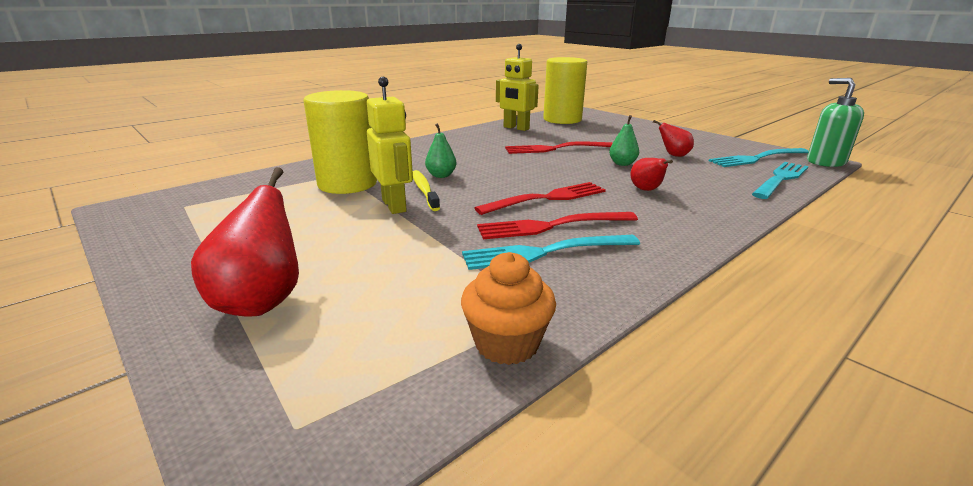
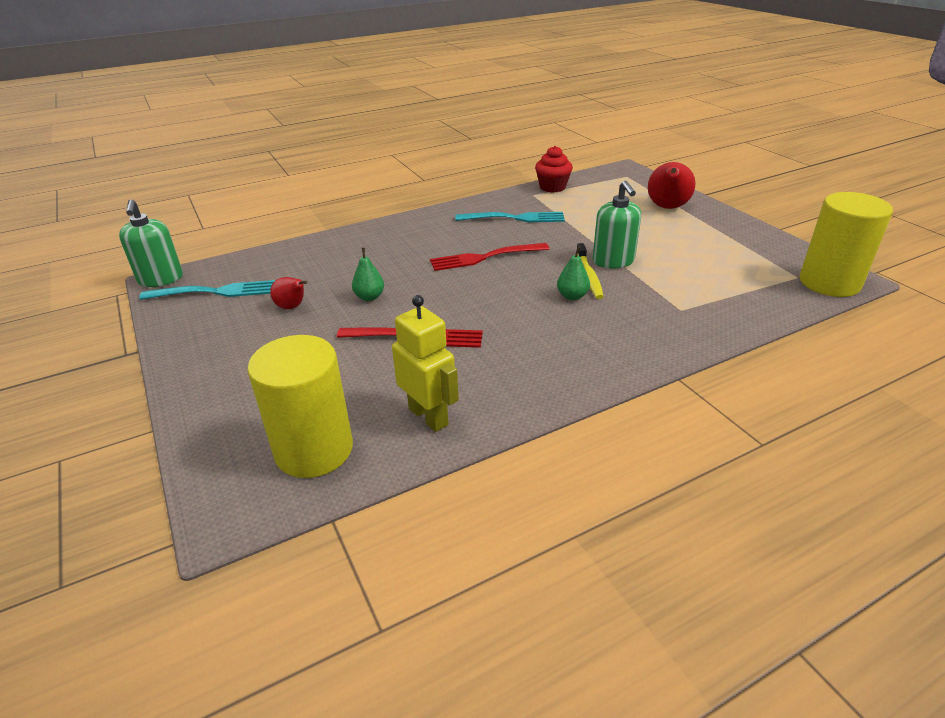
camera: 165 degrees left, 10 degrees up
yellow cylinder [303,90,377,194] -> yellow cylinder moved to [800,192,893,297]
yellow robot [367,77,413,214] -> green soap dispenser [593,181,641,268]
orange cupcake [461,252,556,365] -> red cupcake [535,146,573,193]
red fork [477,212,638,239] -> none
red pear [630,158,673,191] -> none
turquoise fork [752,162,809,199] -> none

